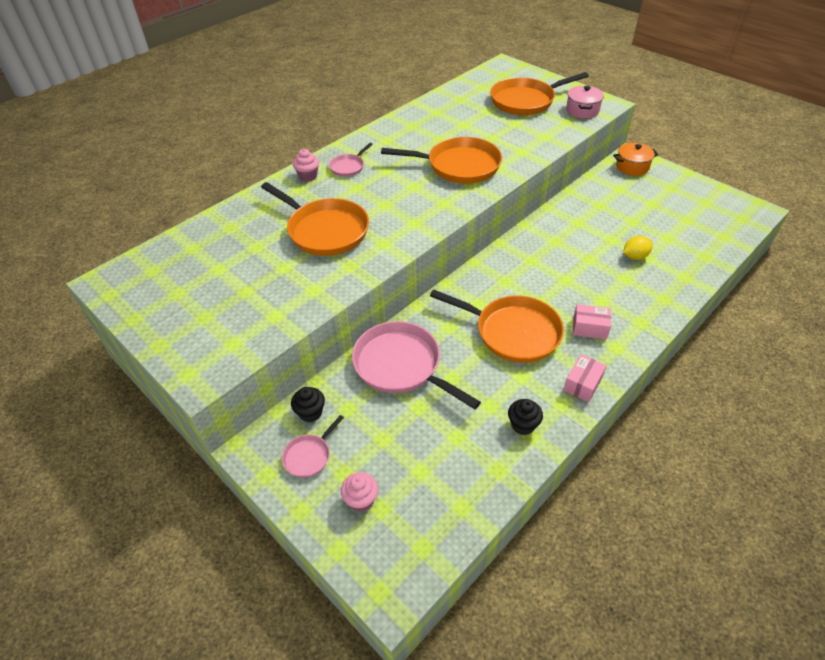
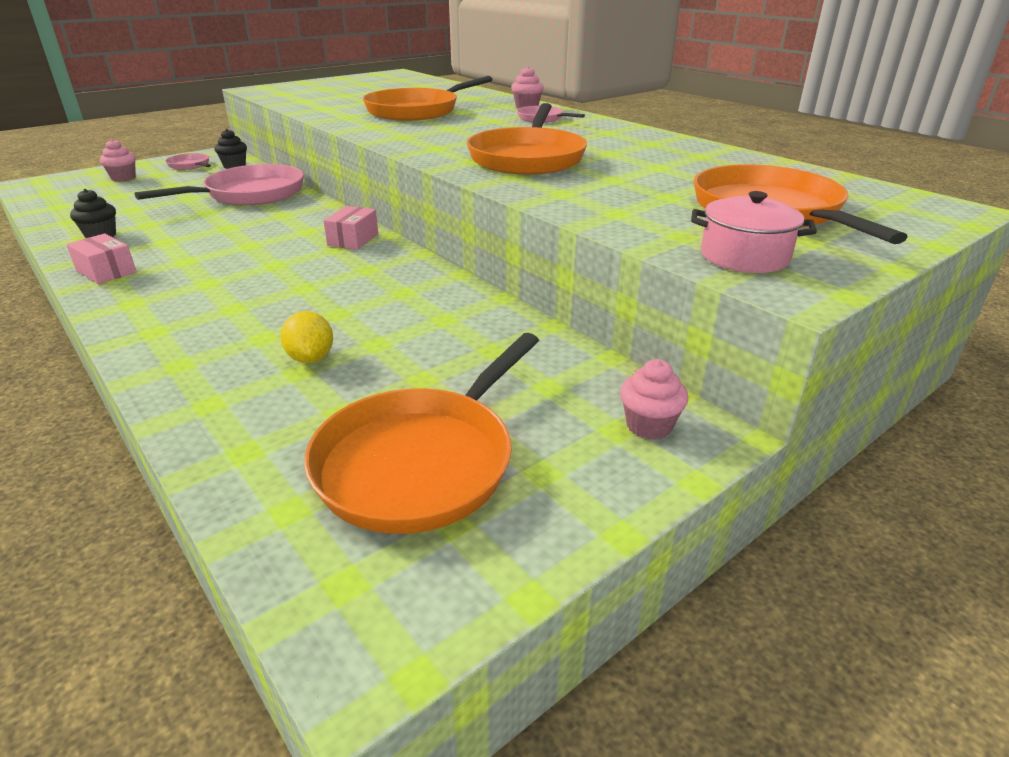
camera: 95 degrees right, 15 degrees down
orange pan [430,289,564,363] -> orange pan moved to [304,333,539,534]
pink box [573,304,611,340] -> pink box moved to [323,206,378,250]
orange pot [613,143,659,176] -> pink cupcake [620,359,688,440]

